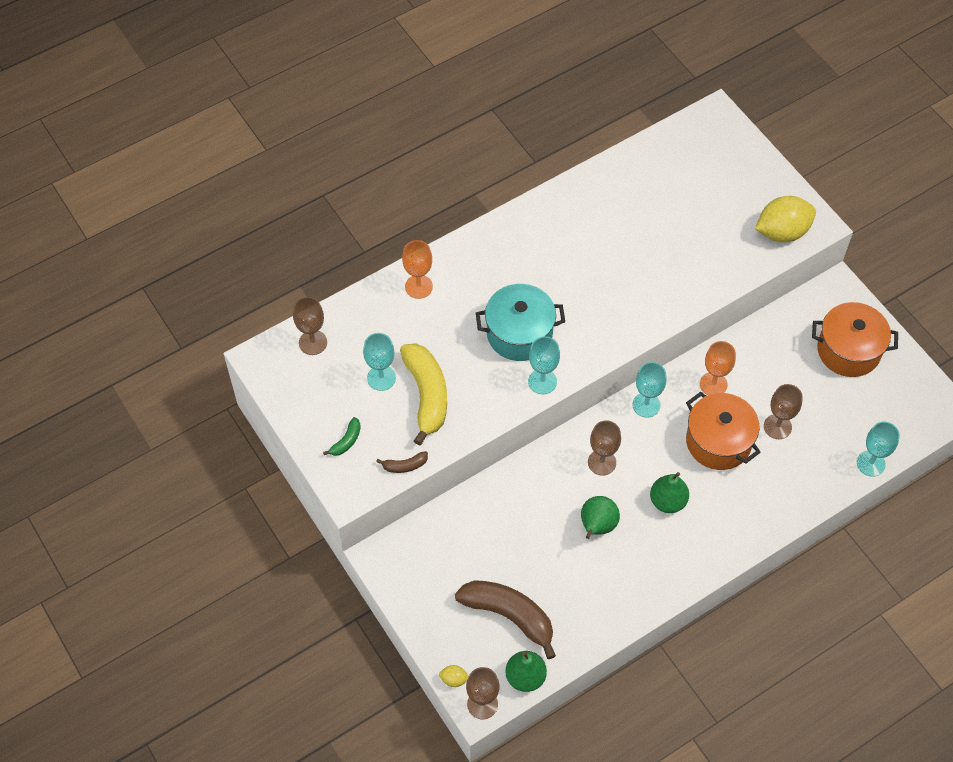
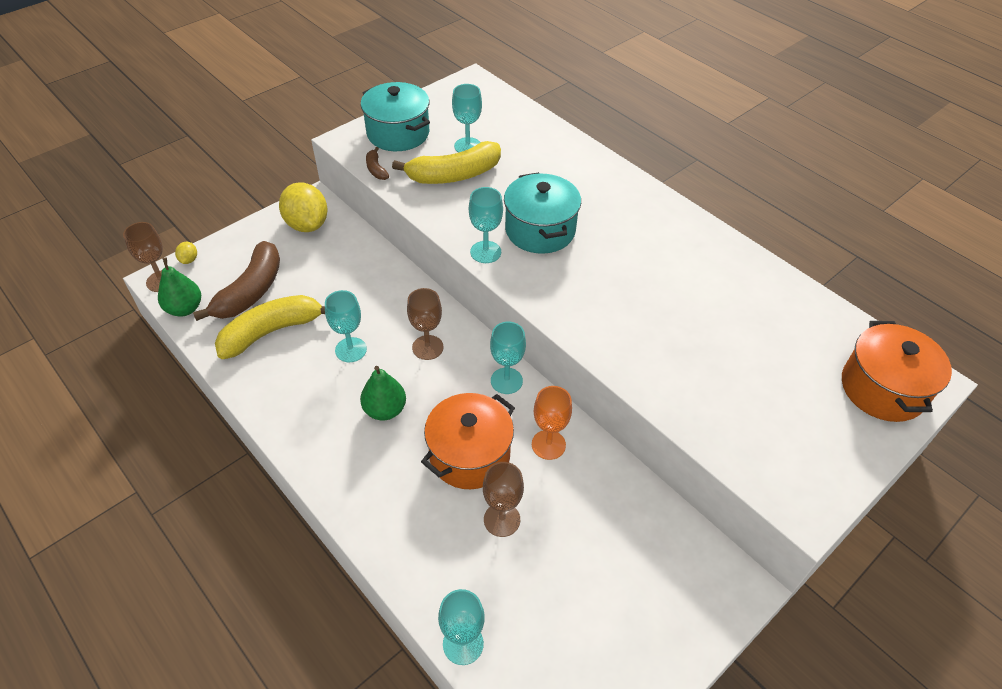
camera: 80 degrees right, 10 degrees down
brown goblet [293,297,327,355] -> none
green banana [323,417,361,456] -> turquoise pot [361,82,430,151]
orange goblet [402,240,433,299] -> none
green pear [581,496,620,539] -> turquoise goblet [325,290,367,362]
yellow lemon [755,196,816,242] -> yellow lemon moved to [279,182,328,232]
orange pot [812,302,898,377] -> orange pot moved to [842,321,952,422]
none -> yellow banana [215,295,325,359]

